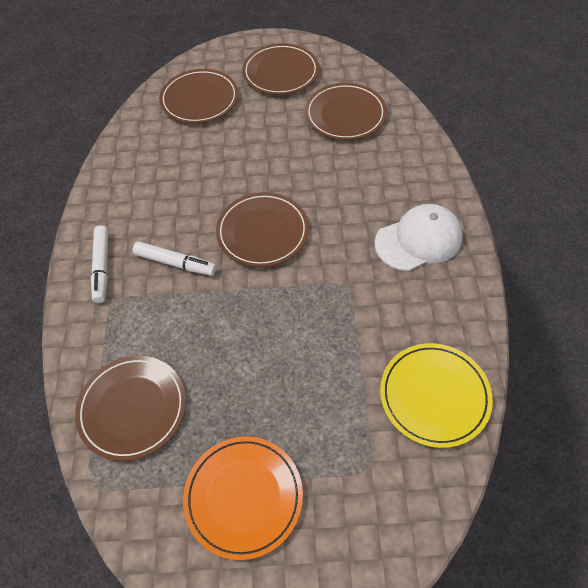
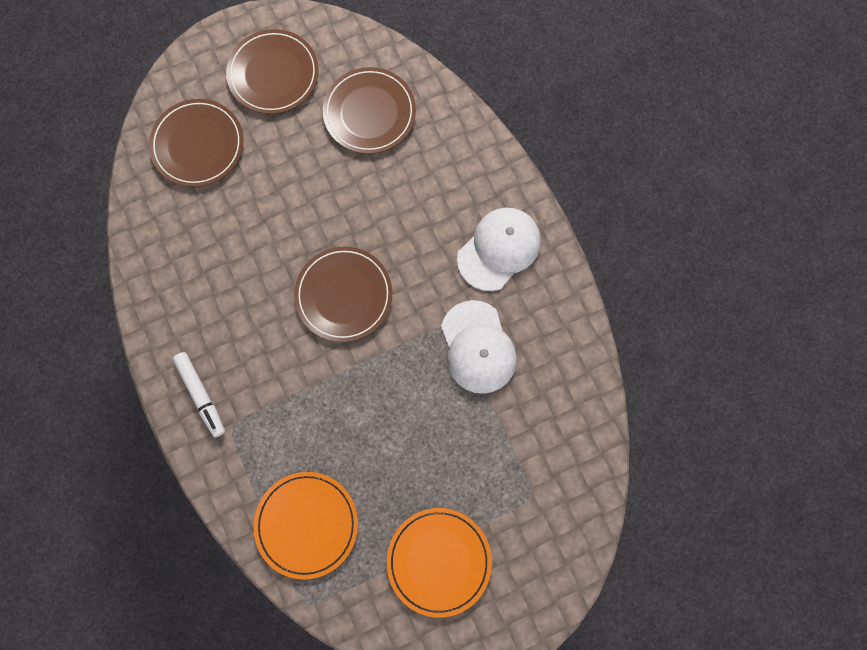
camera: 25 degrees left, 20 degrees up
brown plate [75,356,186,461] -> orange plate [253,472,358,580]
white marker [133,241,216,276] -> none
yellow plate [380,343,493,448] -> none
none -> white cap [441,300,517,394]

